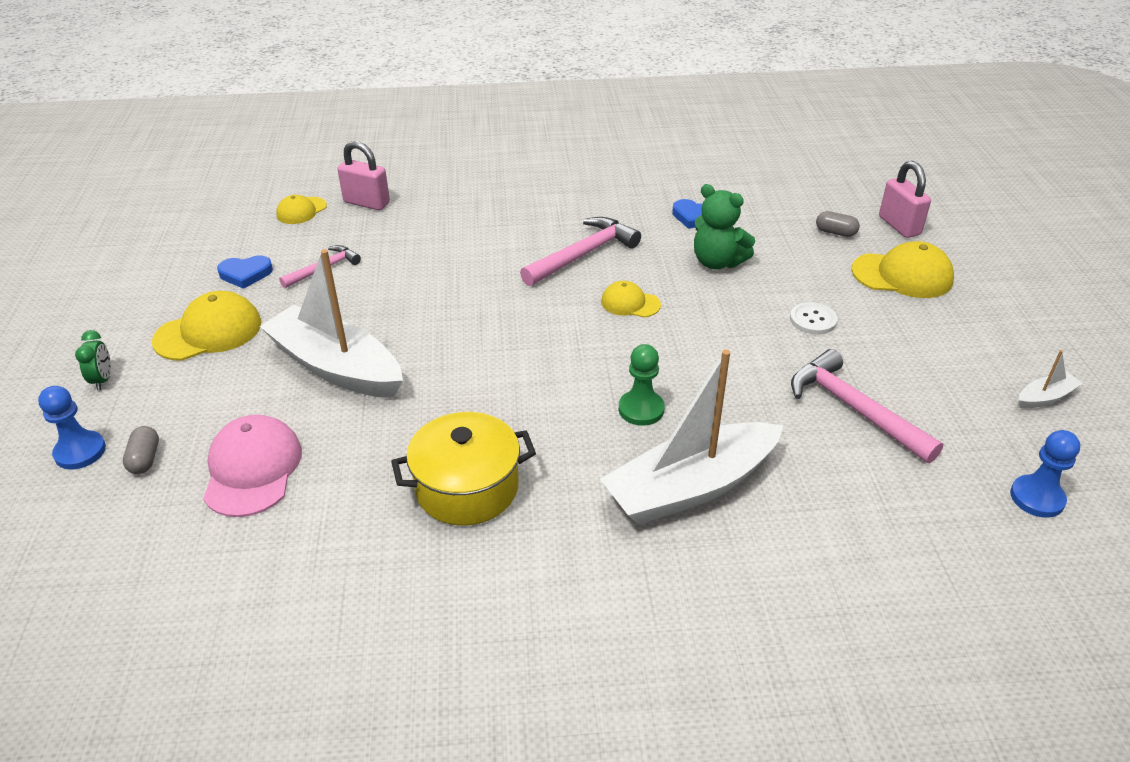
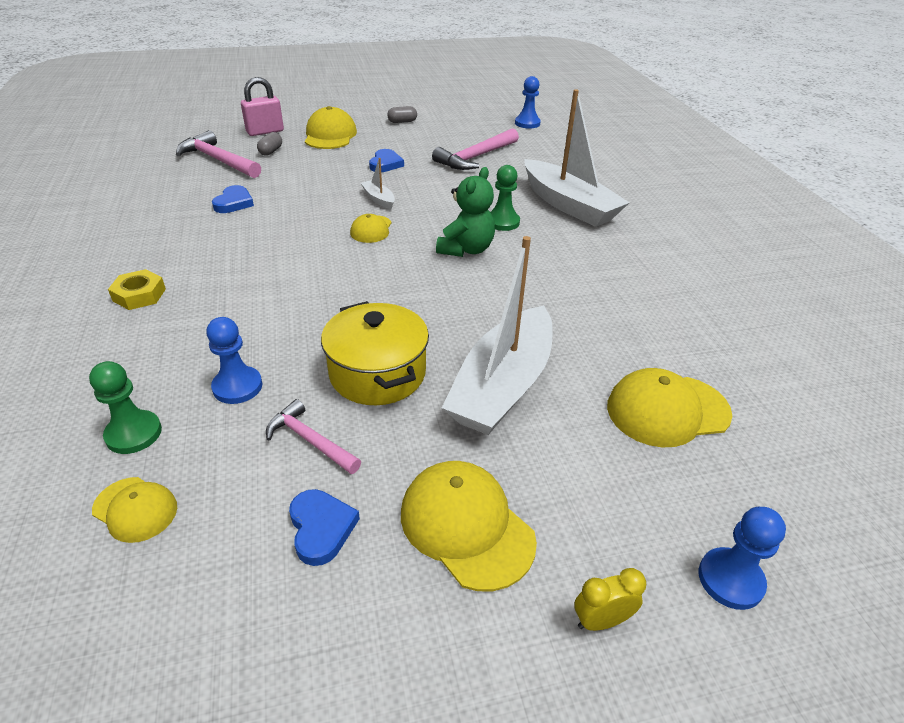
camera: 100 degrees left, 0 degrees up
green clock [75,330,111,390] -> yellow clock [574,568,646,631]
grey capsule [123,426,159,474] -> grey capsule moved to [387,106,417,123]
pink cap [203,415,302,517] -> yellow cap [607,368,732,447]
pink padlock [337,141,390,210] -> green pawn [89,361,162,454]
yellow pot [391,412,536,526] -> yellow pot moved to [321,301,429,405]
pink hammer [520,217,641,286] -> pink hammer moved to [176,130,261,178]
green teddy bear [694,184,755,269] -> green teddy bear moved to [436,167,495,257]
white button [790,302,838,334] -> blue heart [369,149,404,172]
white boat [1019,350,1083,409] -> white boat moved to [361,158,395,209]
none -> yellow nut [108,269,166,310]
none -> blue pawn [206,317,262,404]

